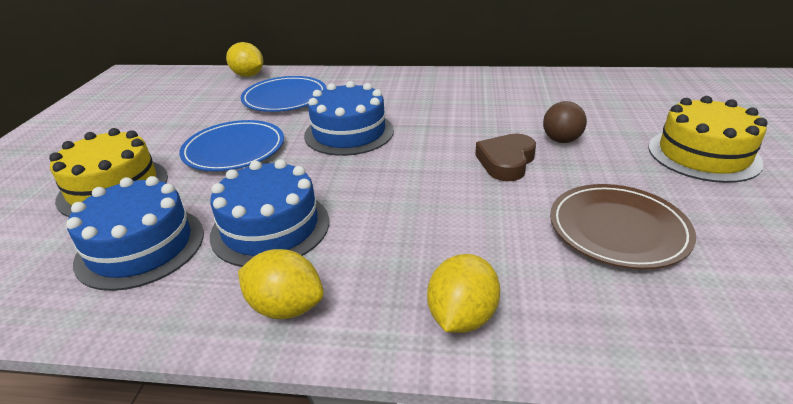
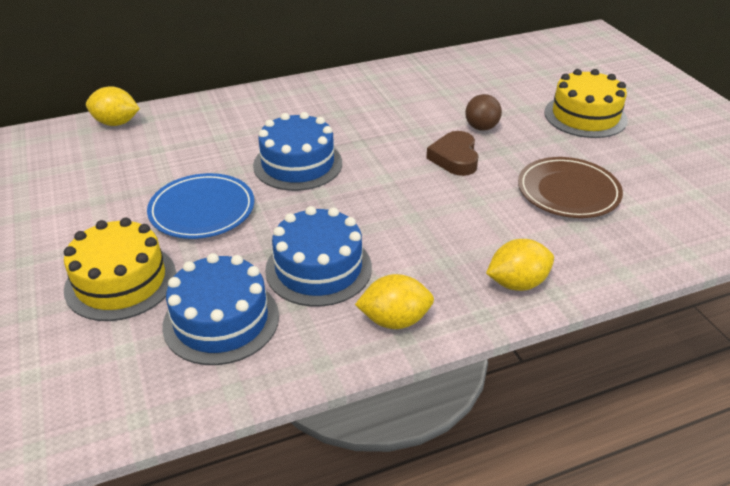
camera: 30 degrees left, 5 degrees up
blue plate [241,76,326,112] -> none
yellow lemon [427,254,500,333] -> yellow lemon turned 75 degrees clockwise [486,239,554,291]

